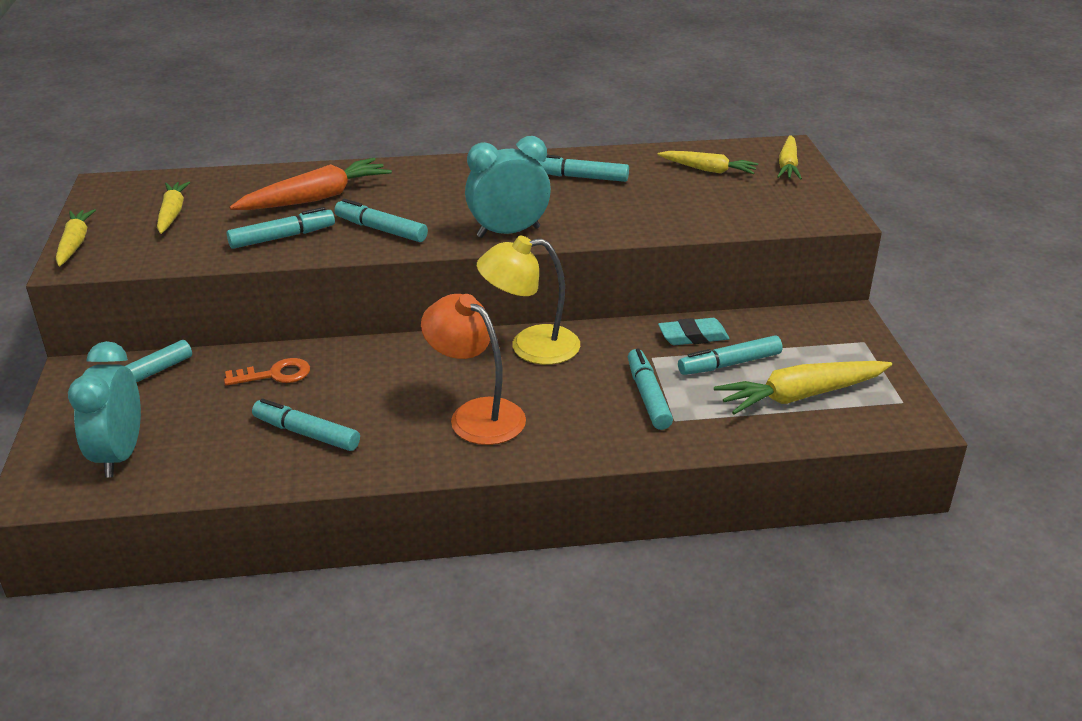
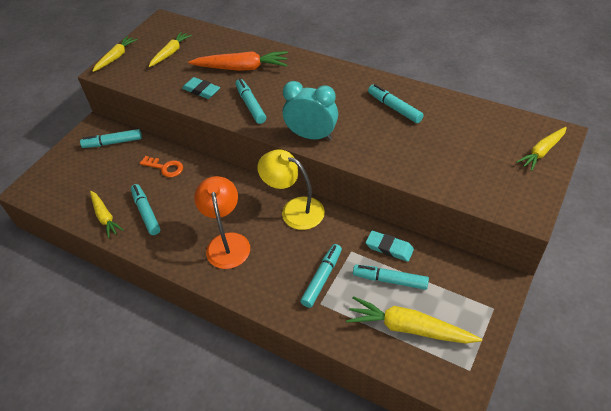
camera: 40 degrees right, 15 degrees up
turquoise clock [68,341,141,478] -> none
turquoise marker [227,207,335,249] -> turquoise eraser [182,77,220,99]
yellow carrot [658,151,758,174] -> yellow carrot moved to [90,191,124,238]

